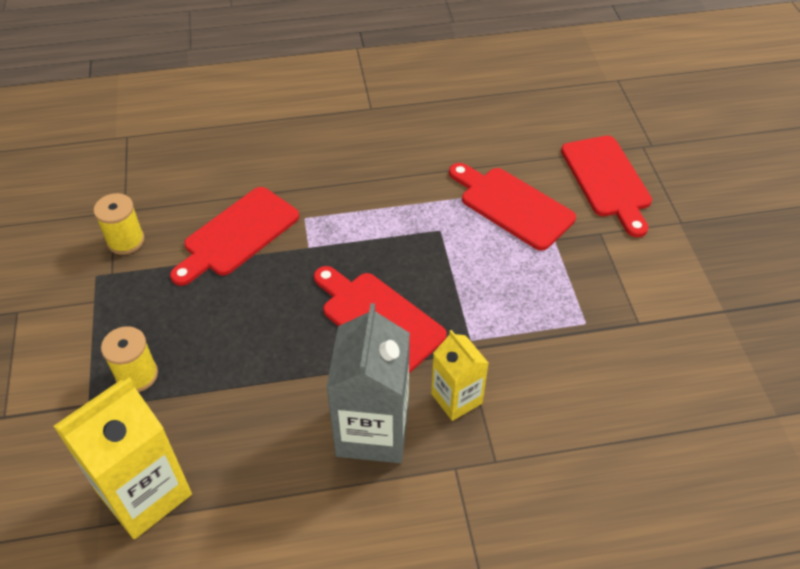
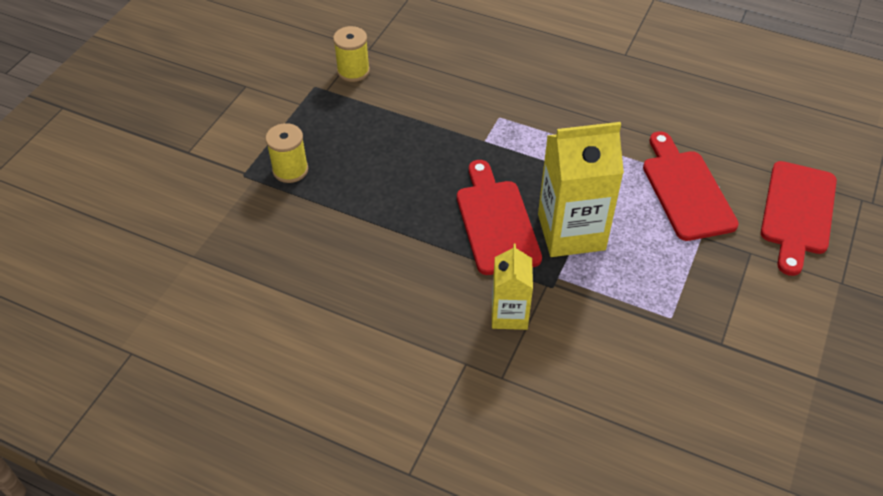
camera: 35 degrees right, 0 degrees up
yellow carton [54,378,192,539] -> yellow carton moved to [538,122,624,257]
red cutting board [170,187,299,286] -> none
grey carton [326,303,410,463] -> none

